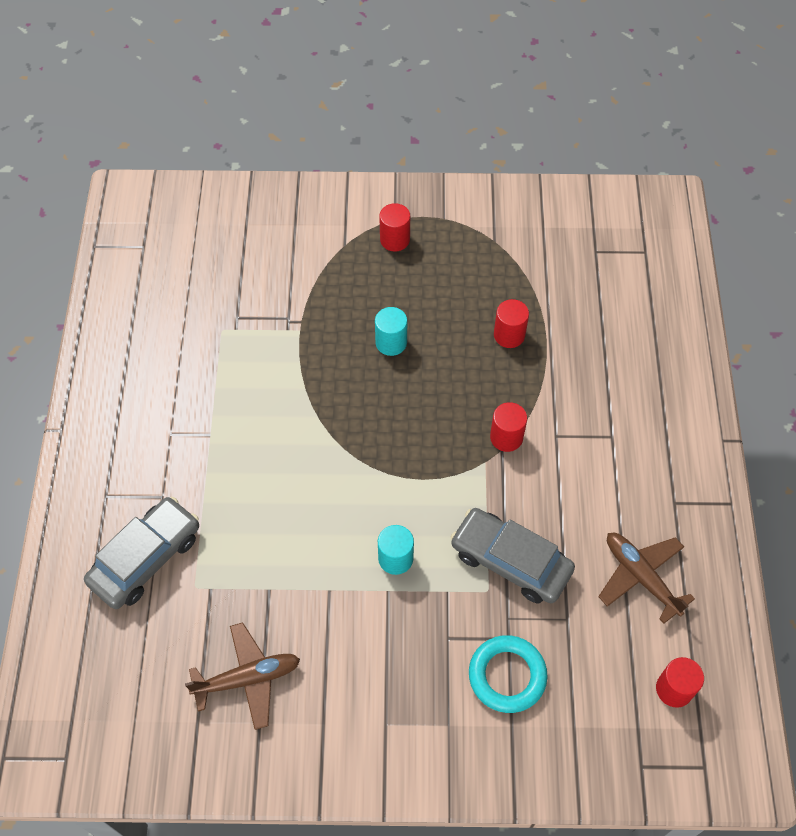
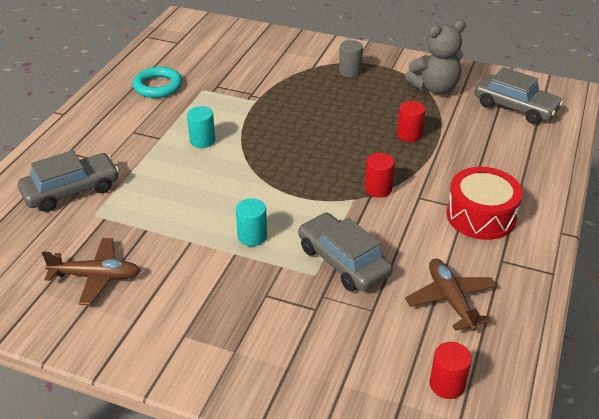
camera: 20 degrees right, 20 degrees down
turquoise cylinder [375,307,407,356] -> turquoise cylinder moved to [187,106,215,148]
red cylinder [379,203,410,252] -> grey cylinder [339,40,363,77]
turquoise ring [469,635,548,713] -> turquoise ring moved to [133,67,182,98]
none -> grey teddy bear [405,20,466,94]
none -> red drum [446,167,523,240]
none -> grey car [474,67,563,124]

